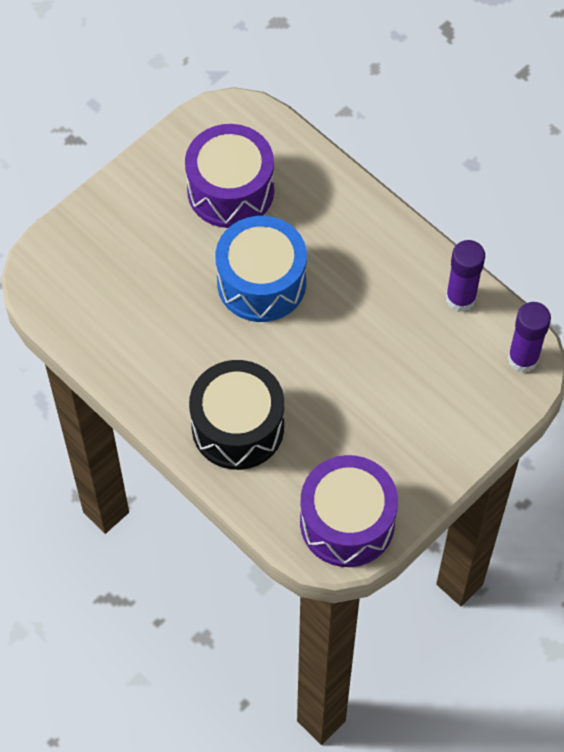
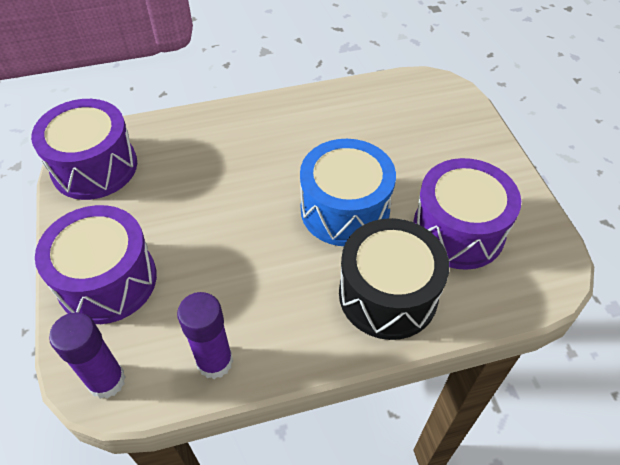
camera: 120 degrees right, 10 degrees down
black drum [189,360,284,470] -> black drum moved to [339,218,449,340]
none -> purple drum [35,205,157,324]

